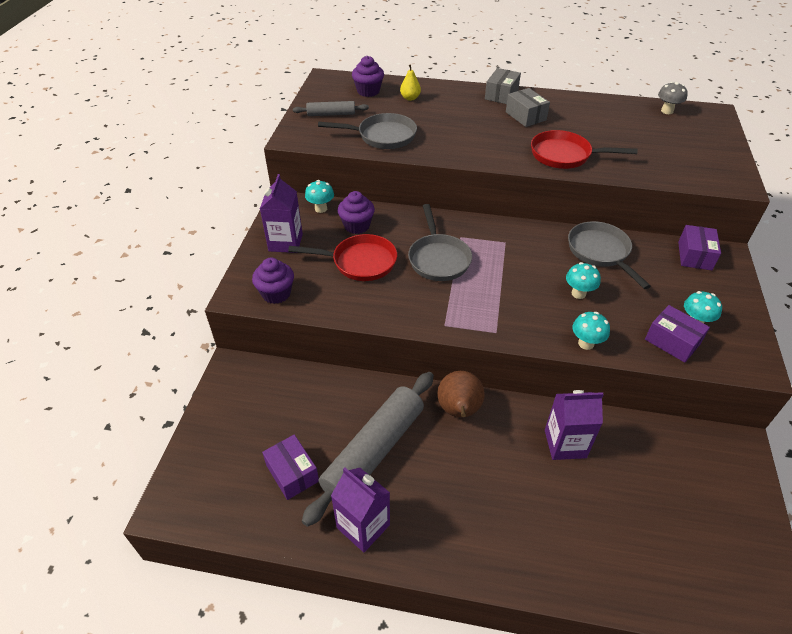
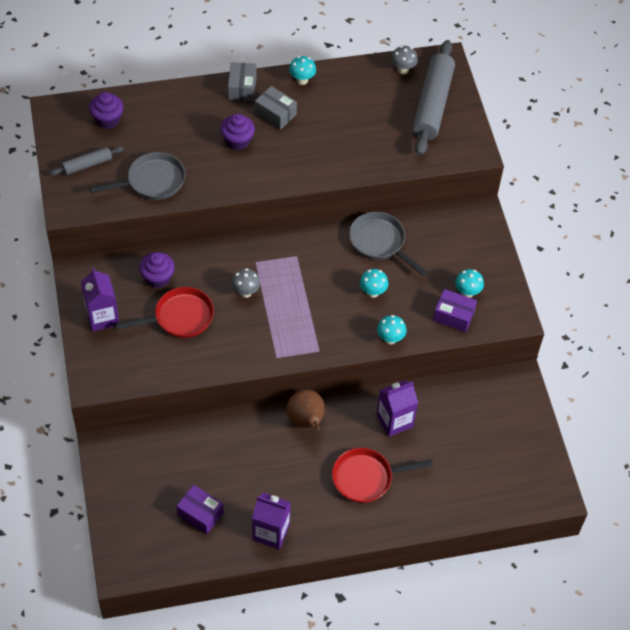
camera: 25 degrees left, 10 degrees up
purple cupcake [252,258,294,304] -> purple cupcake moved to [220,114,255,150]
grey rolling pin [302,372,434,527] -> grey rolling pin moved to [412,40,455,155]
turquoise mushroom [305,180,334,213] -> turquoise mushroom moved to [289,56,316,85]
yellow pear [400,65,421,101] -> none
grey pan [408,204,472,281] -> grey mushroom [232,268,260,298]
red pan [531,130,638,169] -> red pan moved to [332,448,433,503]
purple box [678,225,721,270] -> none

